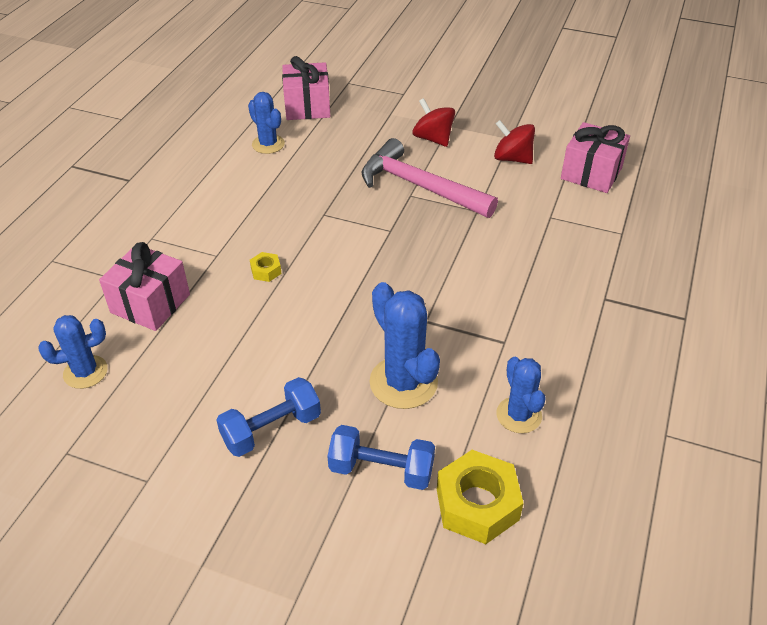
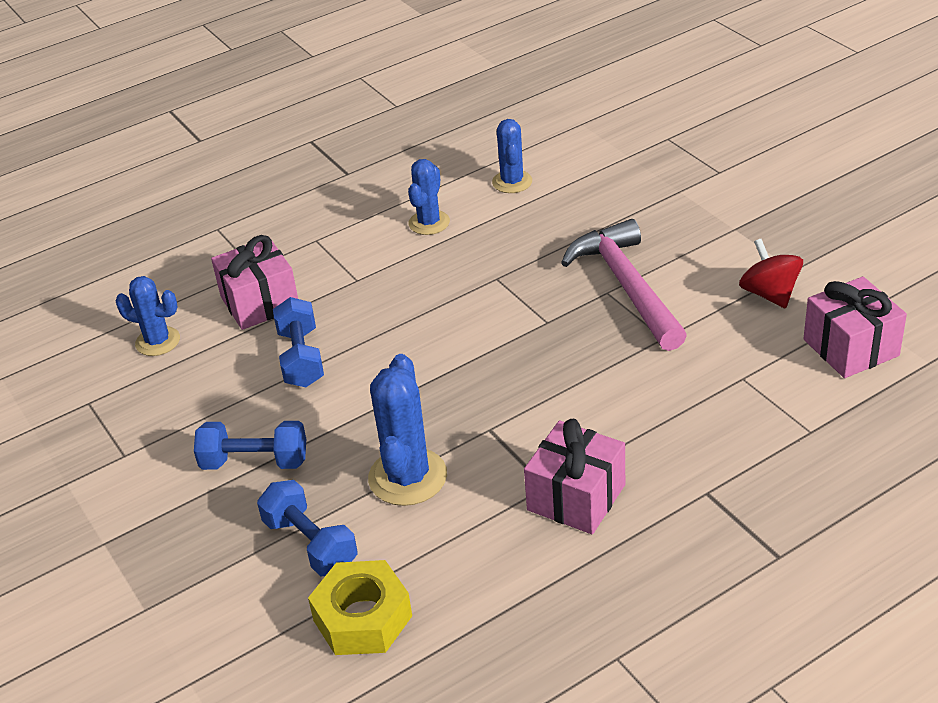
camera: 40 degrees right, 5 degrees down
yellow nut [250,252,282,282] -> none
pink gift [282,56,331,120] -> pink gift moved to [524,418,625,534]
red spinning top [413,98,455,147] -> none
blue cactus [497,357,546,433] -> blue cactus moved to [408,159,450,235]
none -> blue dumbbell [273,297,324,387]

